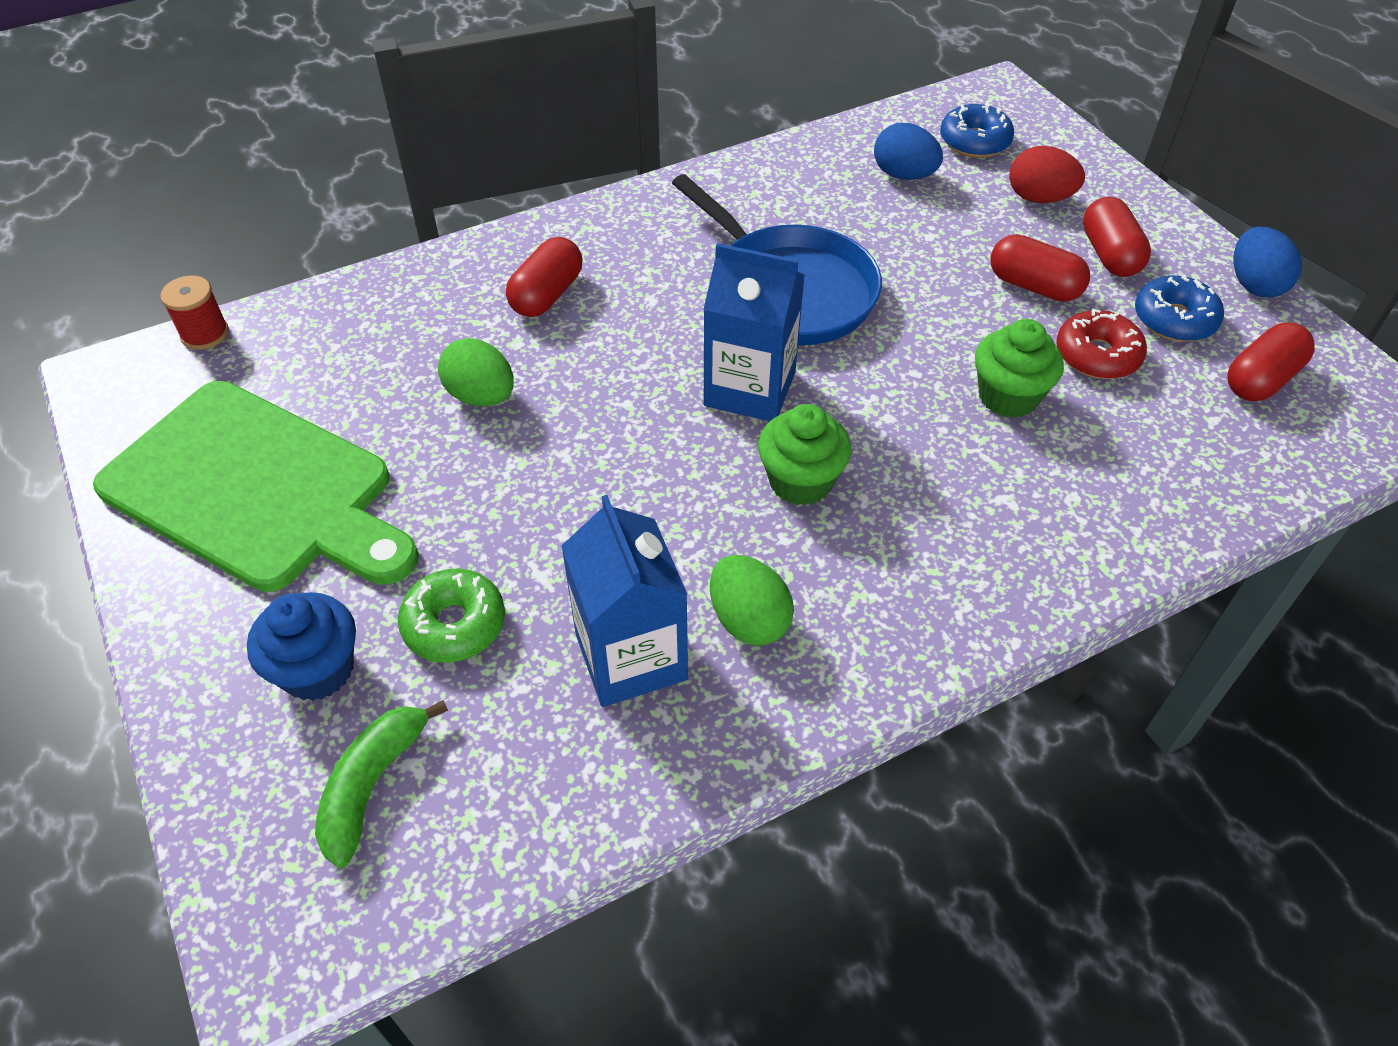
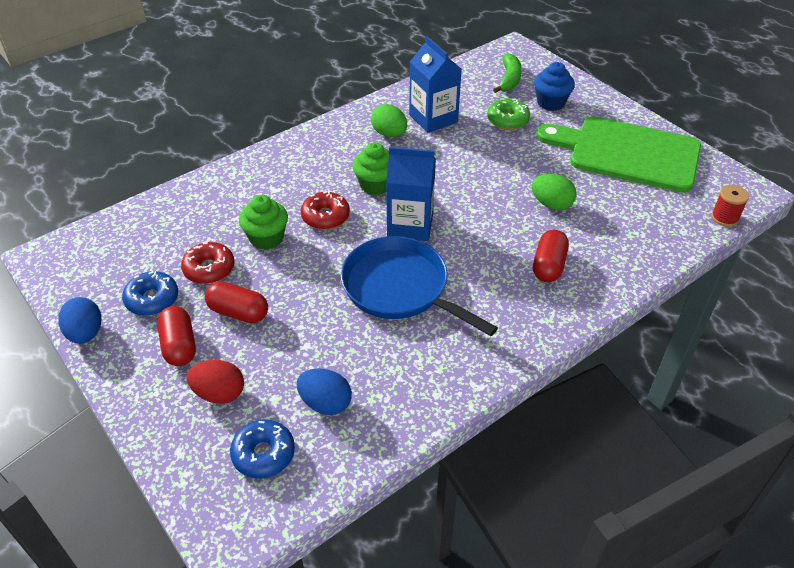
camera: 170 degrees right, 5 degrees down
red capsule [1227,322,1315,401] -> none
none -> red donut [301,191,350,230]

